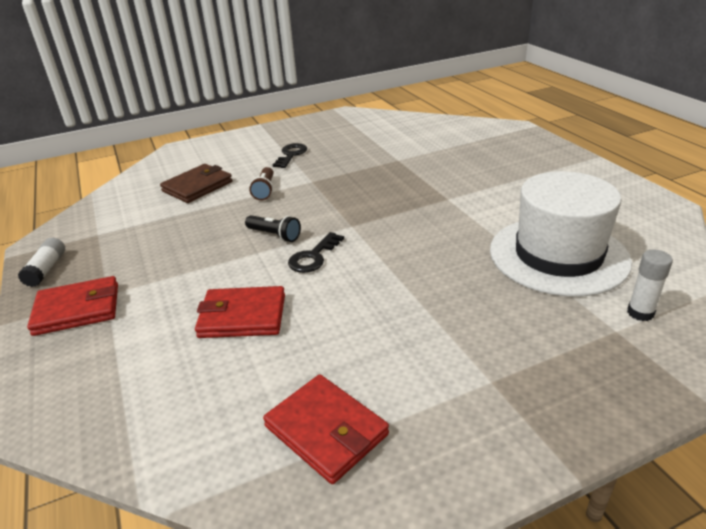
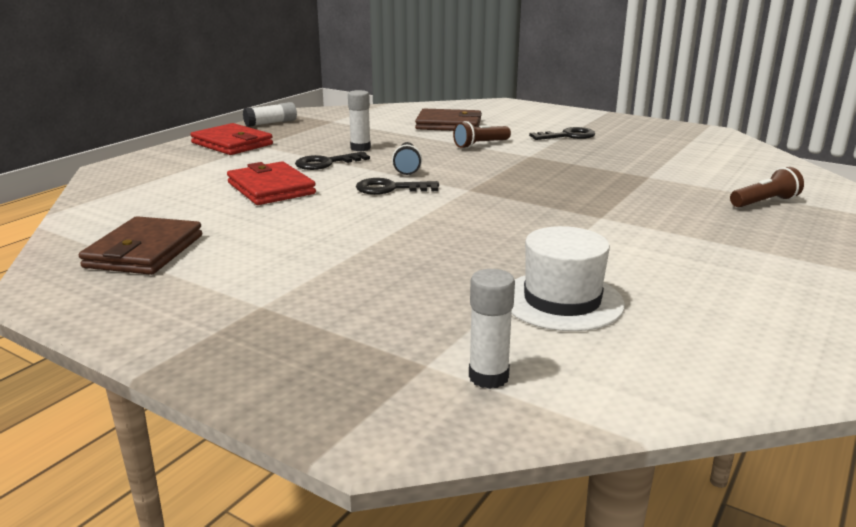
camera: 55 degrees right, 10 degrees down
red wallet [263,374,389,484] -> brown wallet [79,216,202,275]
white hat [490,171,632,297] -> white hat [512,226,625,331], size x0.58
none -> black key [295,152,370,170]
none -> white glue stick [348,90,371,151]
none -> brown flashlight [730,167,804,207]

